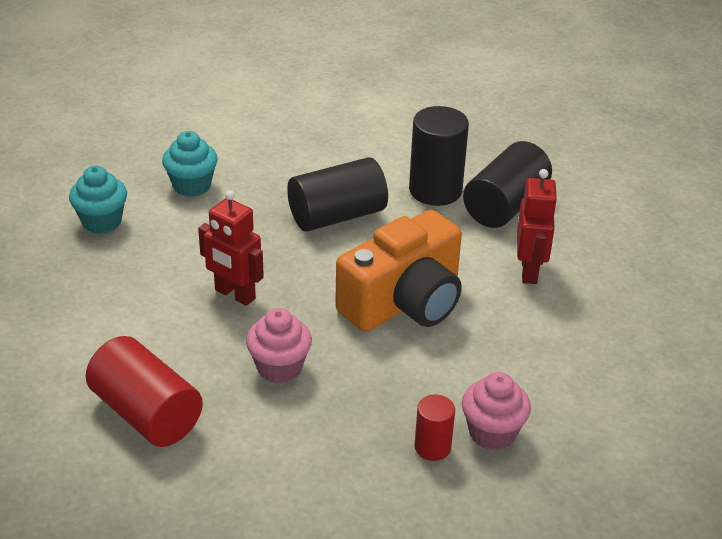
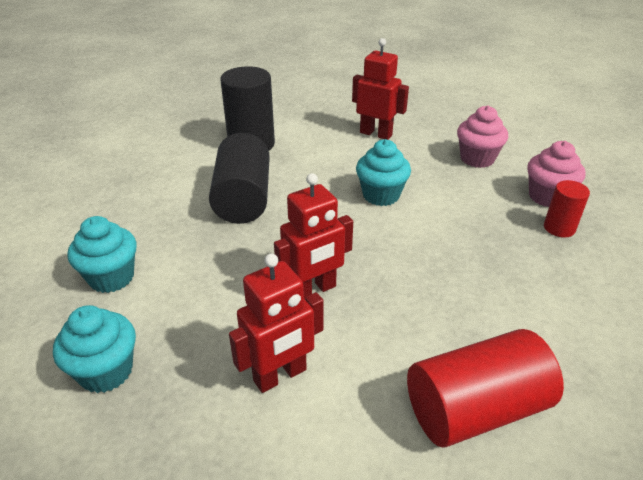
camera: 65 degrees left, 0 degrees up
pink cupcake [246,308,312,383] -> pink cupcake moved to [457,105,508,168]
orange camera [335,210,462,332] -> turquoise cupcake [356,139,411,206]
black cylinder [463,141,552,228] -> none
none -> red robot [229,254,324,393]

